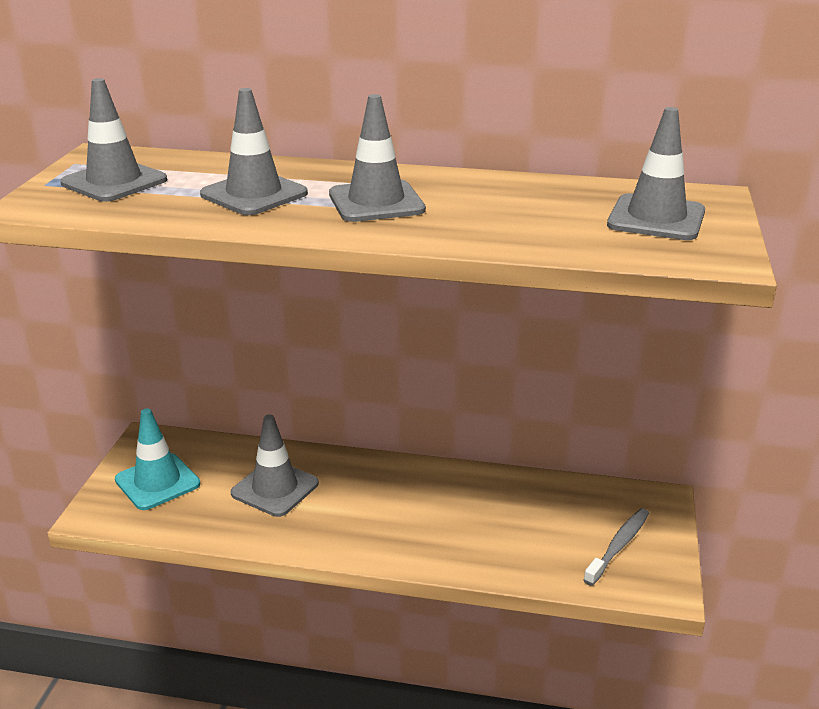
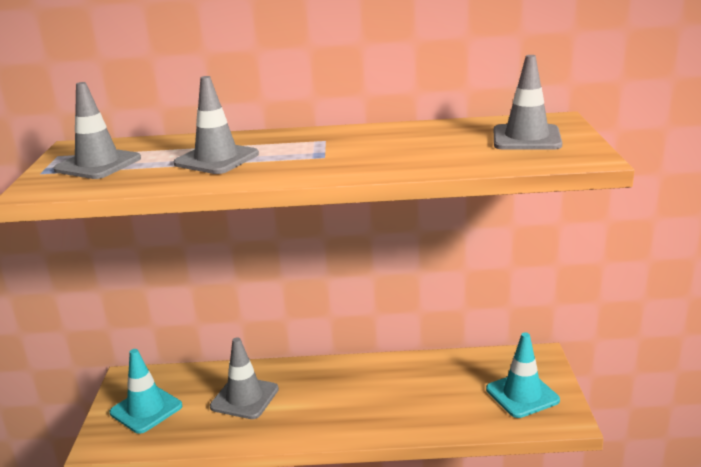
camera: 10 degrees left, 5 degrees down
grey traffic cone [329,94,426,222] -> none
grey toothbrush [584,508,649,586] -> turquoise traffic cone [486,332,560,418]

